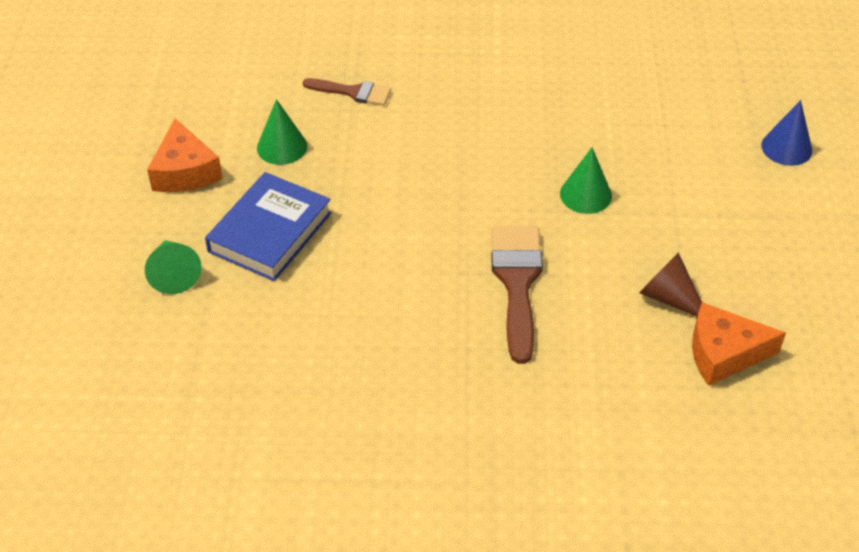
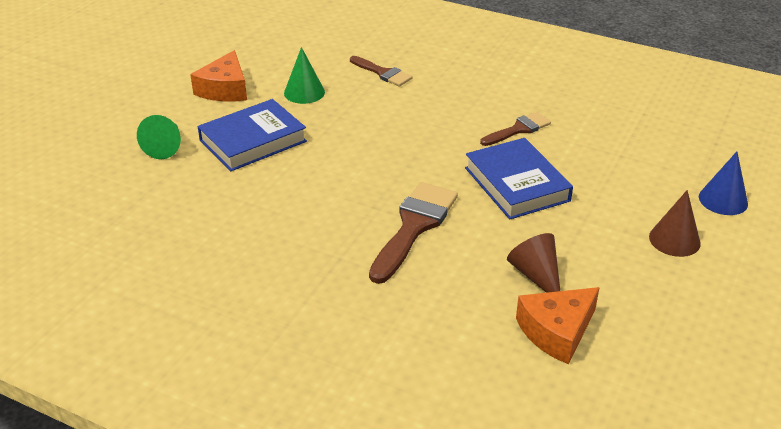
camera: 25 degrees right, 10 degrees down
green cone [560,147,612,214] -> blue book [465,138,573,220]
orange cheese [692,302,786,386] -> orange cheese turned 60 degrees counterclockwise [516,287,600,364]
none -> brown brush [480,112,551,146]
none -> brown cone [649,190,701,257]

